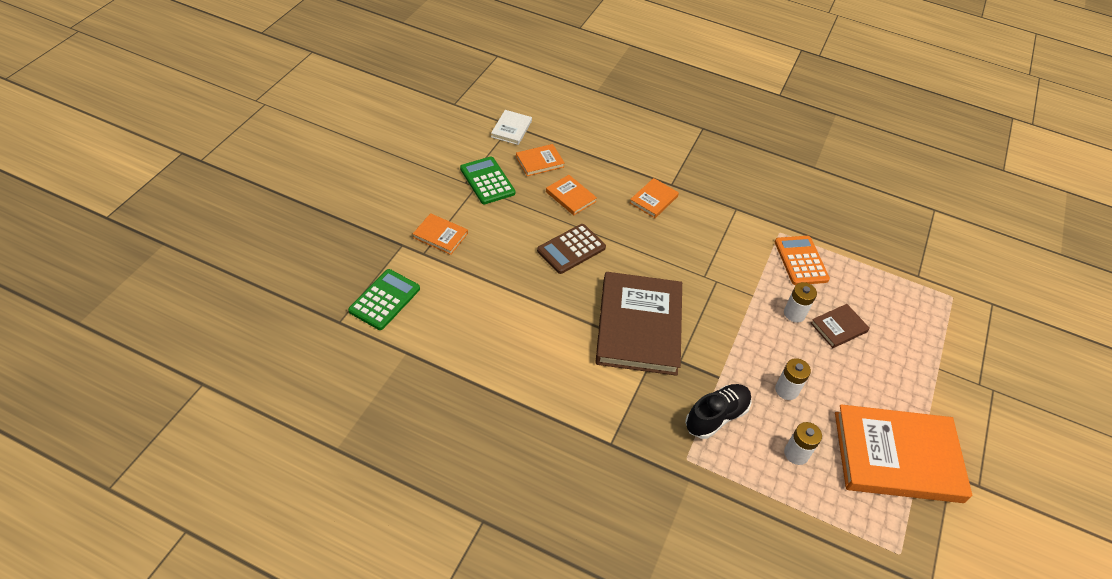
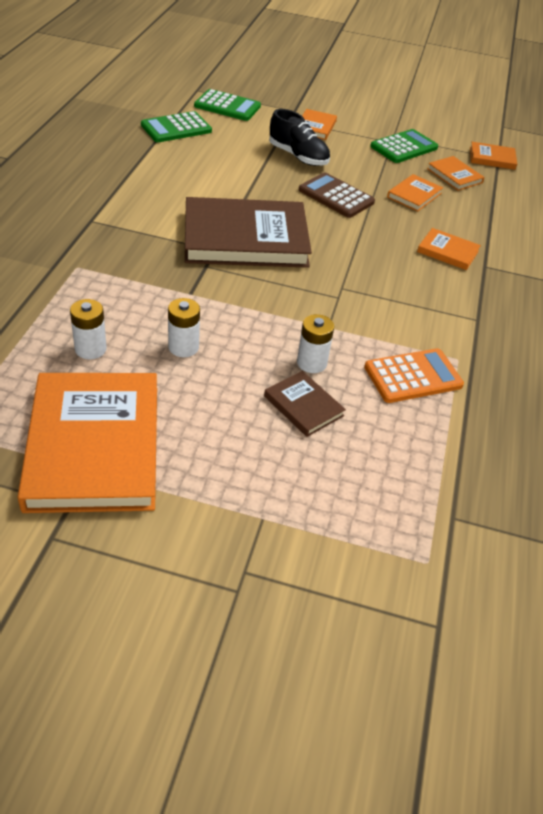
camera: 80 degrees right, 5 degrees down
white book [491,110,532,145] -> orange book [470,142,517,170]
black shoe [685,384,751,439] -> black shoe moved to [269,109,330,166]
none -> green calculator [141,111,212,142]

